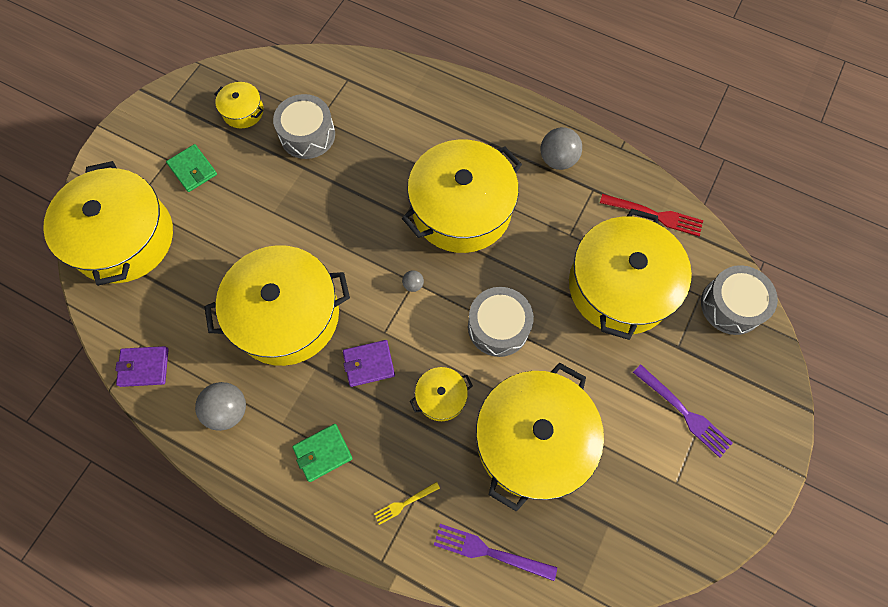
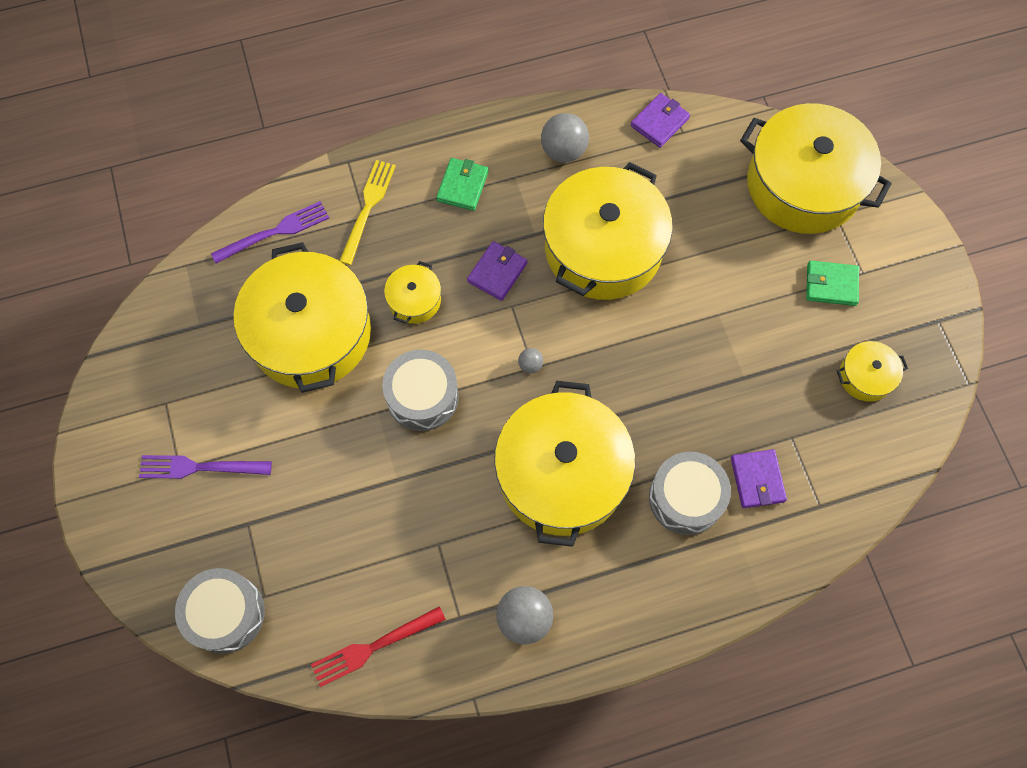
camera: 135 degrees right, 0 degrees up
grey drum [273,94,335,159] -> grey drum moved to [649,452,731,535]
yellow fork [374,482,440,525] -> yellow fork [340,160,396,265], size x1.73
yellow pot [569,209,692,340] -> none
none -> purple wallet [731,449,787,508]

